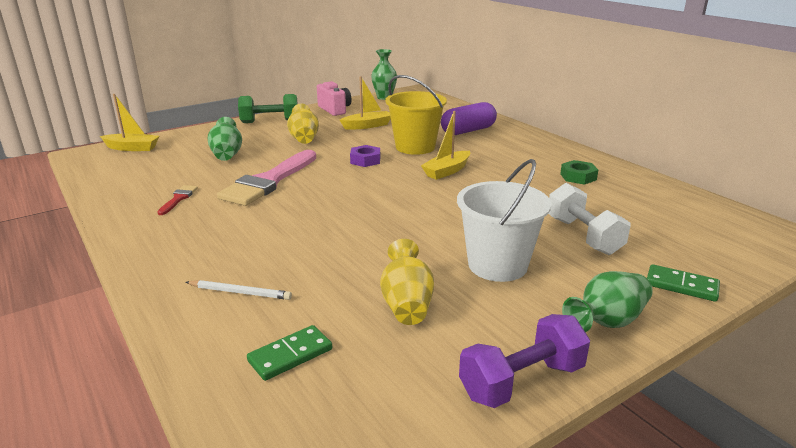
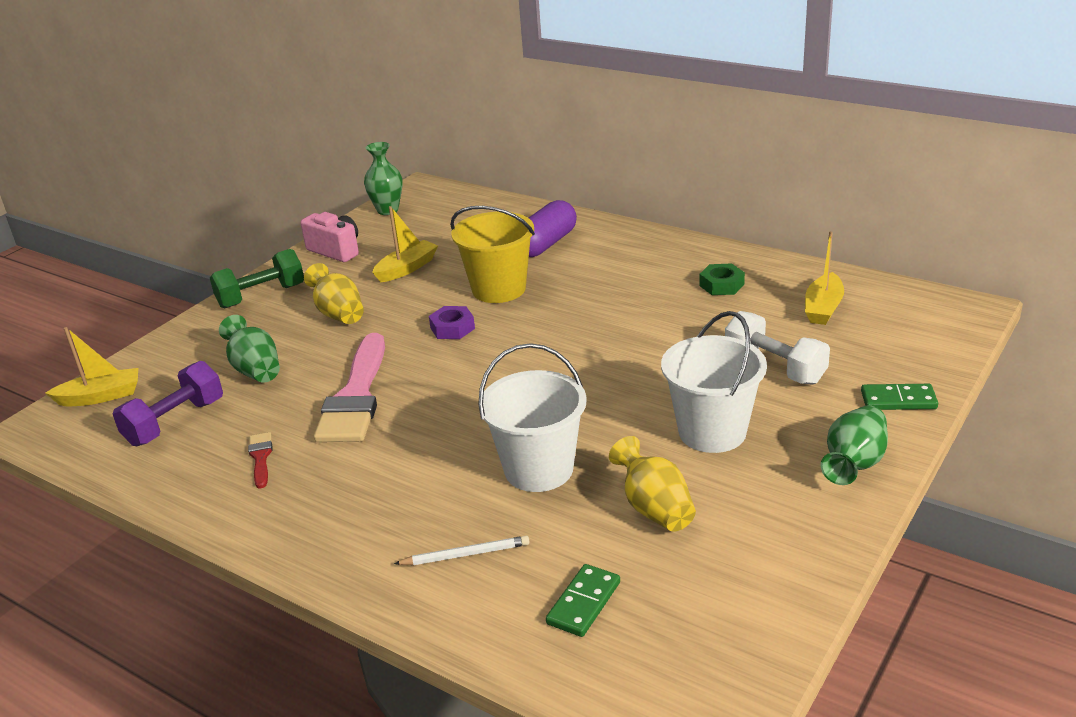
camera: 20 degrees left, 5 degrees up
yellow boat [421,111,470,180] -> yellow boat moved to [805,231,844,325]
purple dumbbell [459,314,590,408] -> purple dumbbell moved to [113,361,223,446]
none -> white bucket [478,343,586,492]

